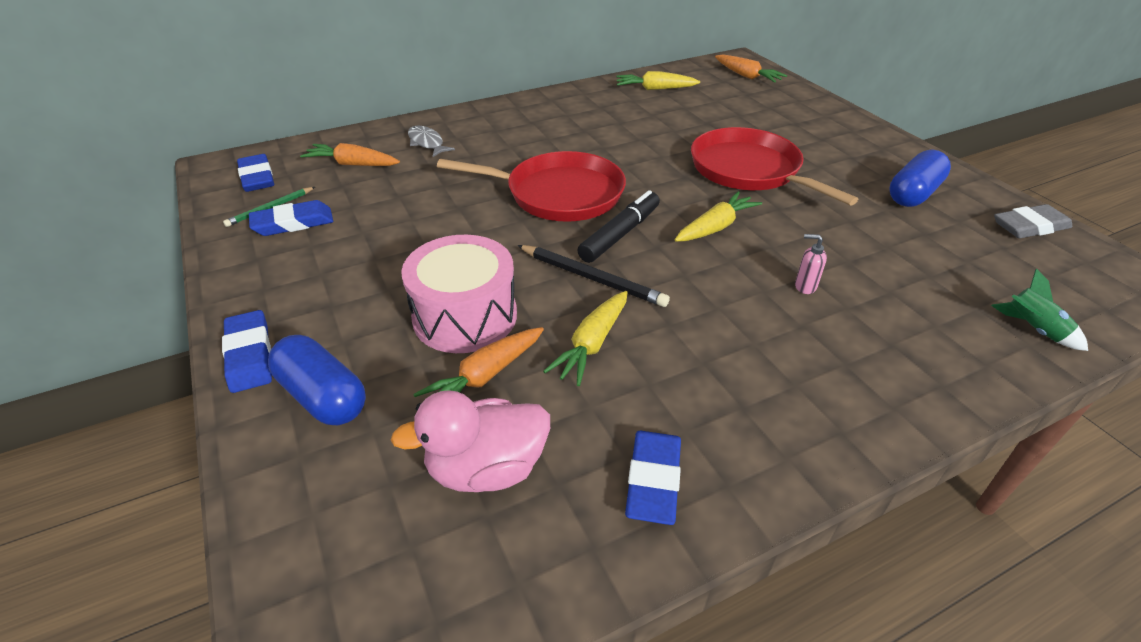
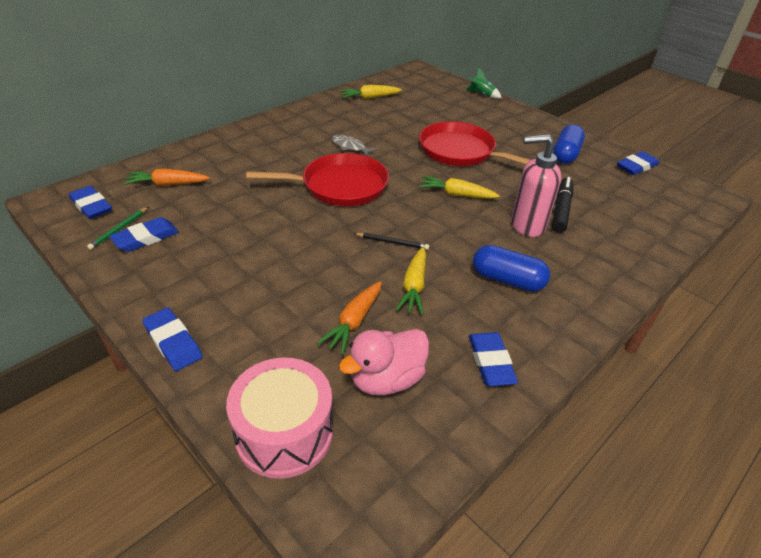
camera: 20 degrees left, 0 degrees up
blue capsule [268,335,366,425] -> blue capsule moved to [473,245,550,292]
pink drum [401,235,517,353] -> pink drum moved to [226,357,333,479]
grey fish [408,126,455,157] -> grey fish moved to [332,135,377,156]
black pencil [517,245,670,307] -> black pencil [353,233,429,250], size x0.64
black marker [577,190,660,263] -> black marker moved to [552,177,573,233]
yellow carrot [675,191,762,242] -> yellow carrot turned 105 degrees counterclockwise [419,176,500,199]
orange carrot [715,54,787,83] -> none
pink soap dispenser [795,234,827,294] -> pink soap dispenser [511,134,561,237], size x2.44
green rocket [991,269,1088,351] -> green rocket moved to [466,68,502,99]
grey eraser [994,204,1072,238] -> blue eraser [617,152,659,175]

